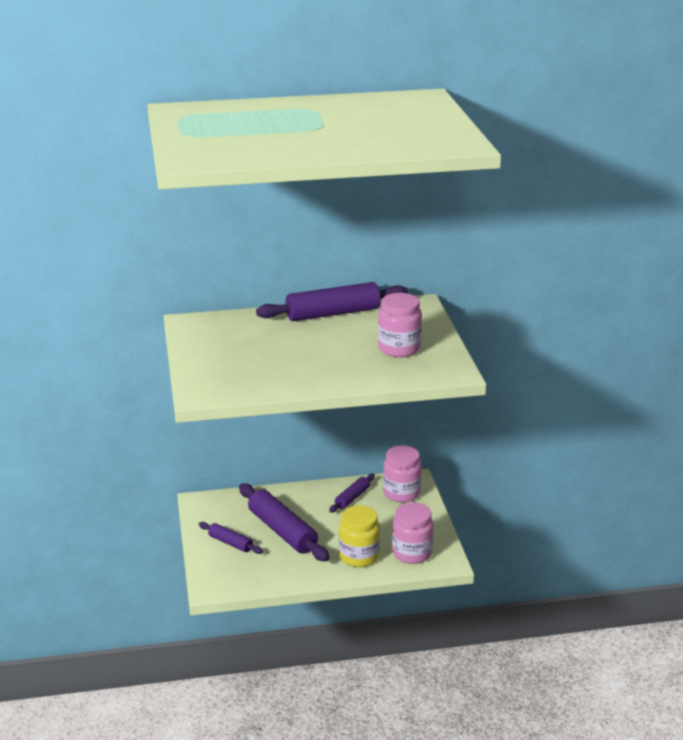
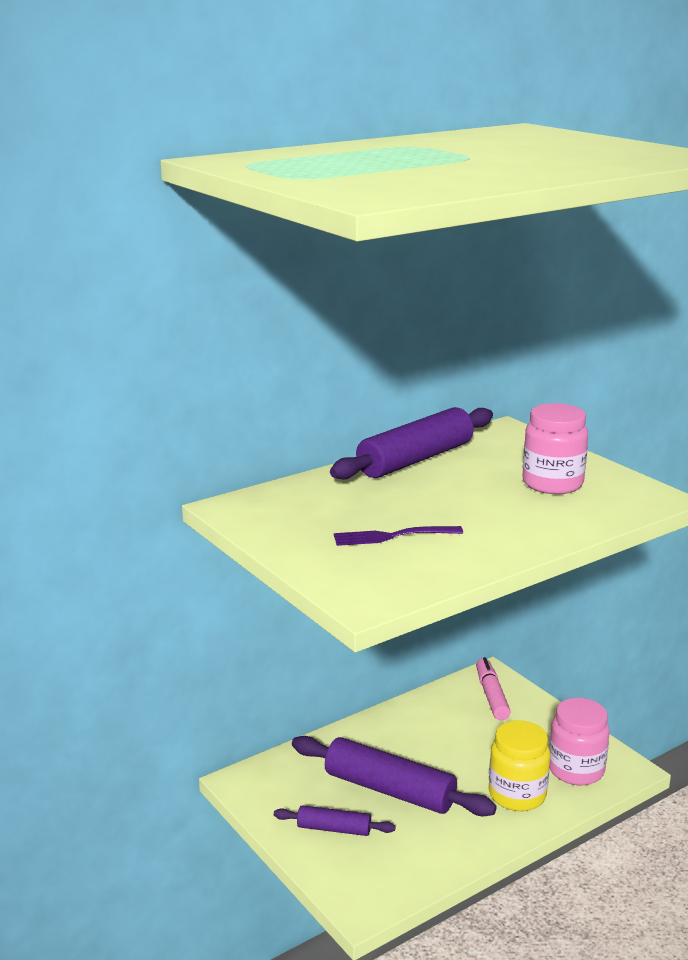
camera: 25 degrees left, 5 degrees down
purple rolling pin [329,474,375,512] -> none
pink jar [383,445,422,503] -> pink marker [476,657,511,720]
none -> purple fork [334,526,463,546]

